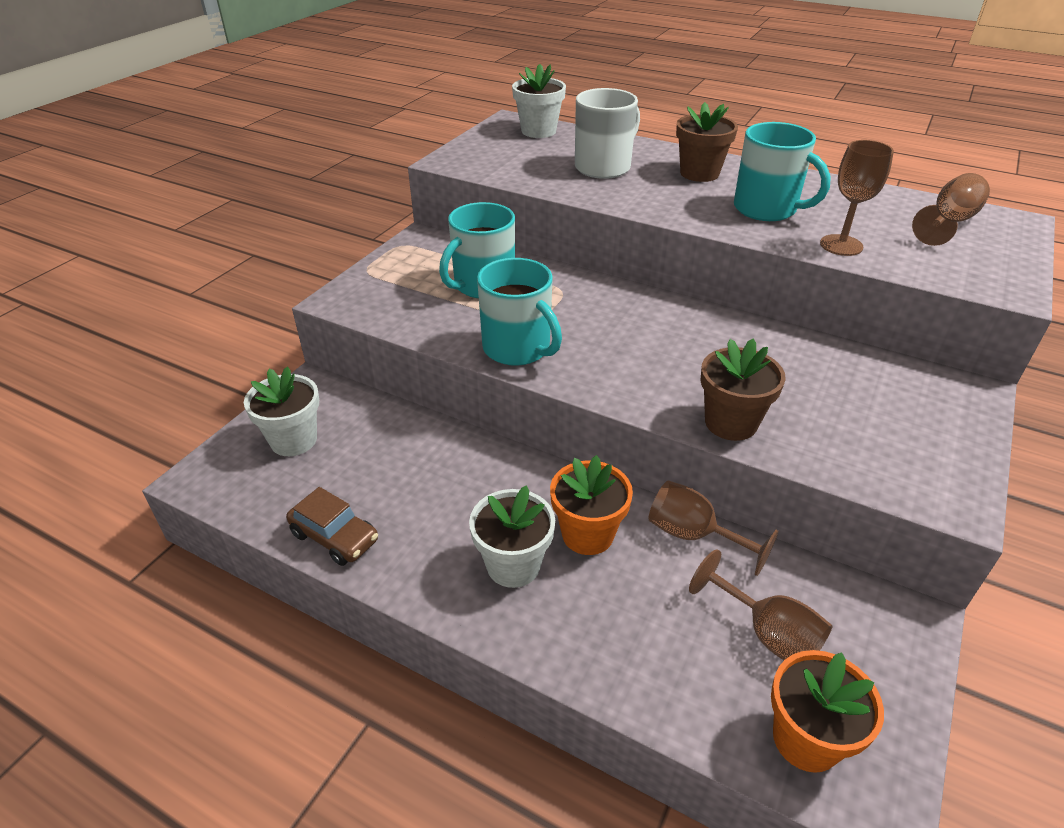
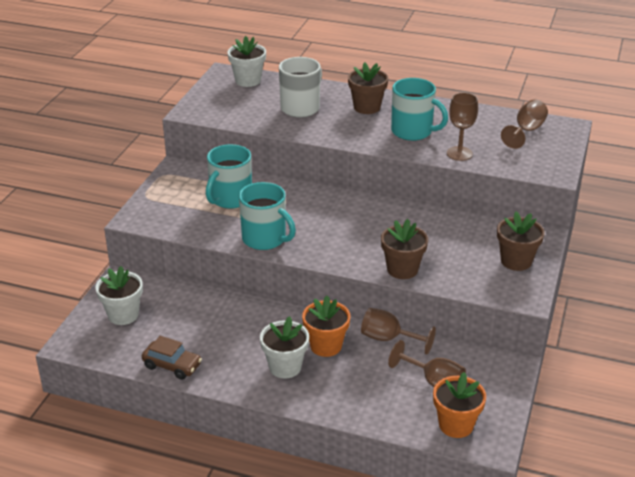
camera: 10 degrees left, 5 degrees down
none -> brown flower pot [497,211,545,271]

